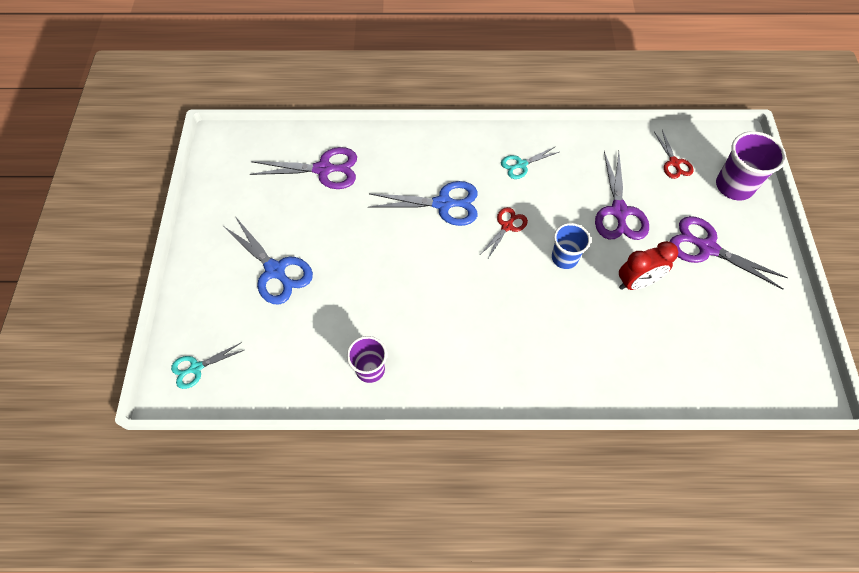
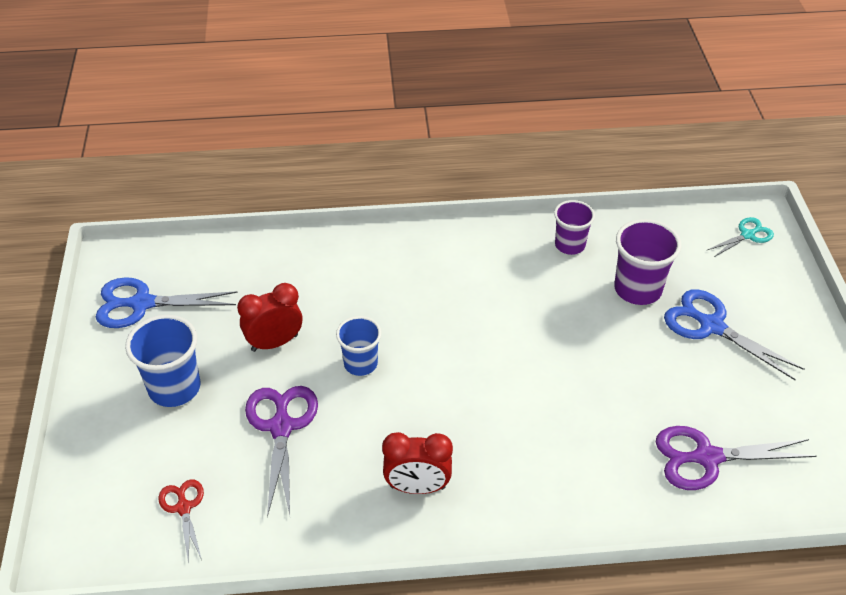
camera: 175 degrees right, 15 degrees down
blue scissors [368,181,478,226] -> blue scissors moved to [96,277,238,328]
red scissors [481,207,528,260] -> none
turquoise scissors [501,147,559,179] -> red clock [382,432,453,494]
purple scissors [669,216,788,289] -> blue cup [125,315,200,407]
purple cup [716,131,786,200] -> purple cup moved to [614,219,681,305]

